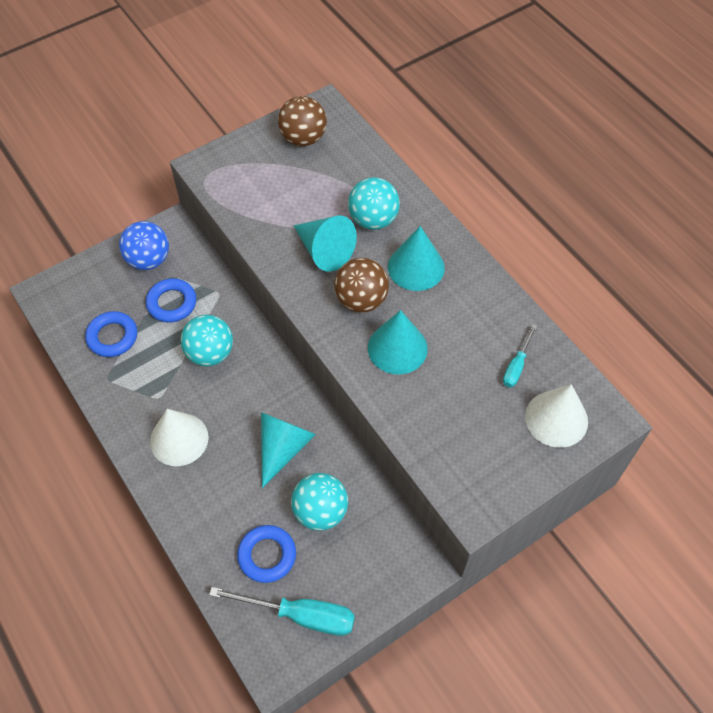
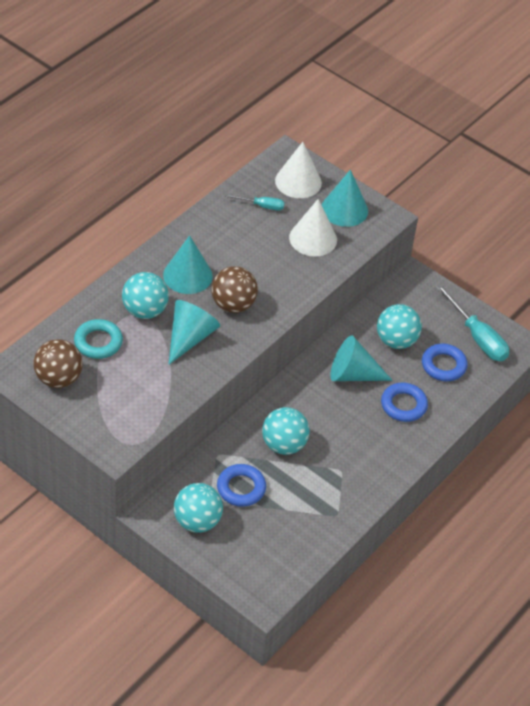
camera: 110 degrees left, 10 degrees down
blue ring [85,311,137,357] -> blue ring moved to [381,382,428,422]
blue ball [119,221,169,270] -> turquoise ball [174,483,223,533]
white cone [150,409,209,466] -> white cone moved to [289,199,337,257]
turquoise screwdriver [209,587,355,636] -> turquoise screwdriver turned 150 degrees clockwise [436,284,509,361]
turquoise cone [368,310,428,375] -> turquoise cone moved to [322,170,368,227]
none -> turquoise ring [74,319,123,359]

